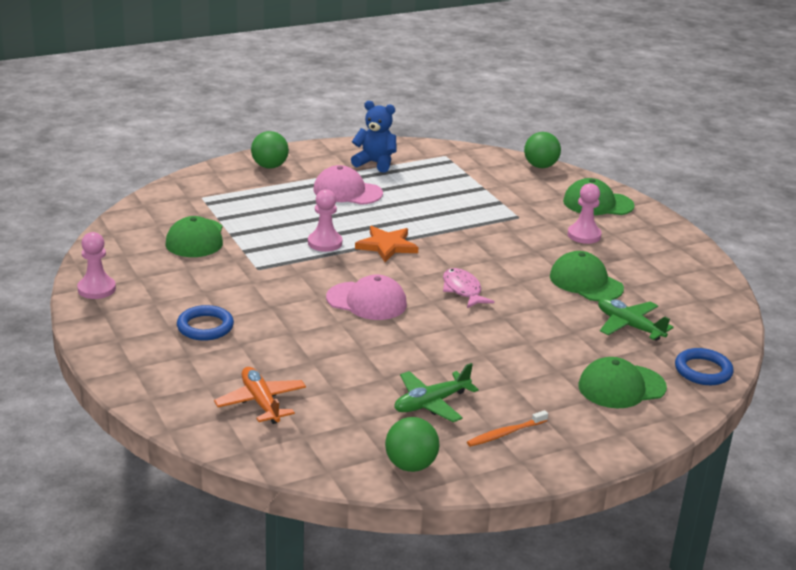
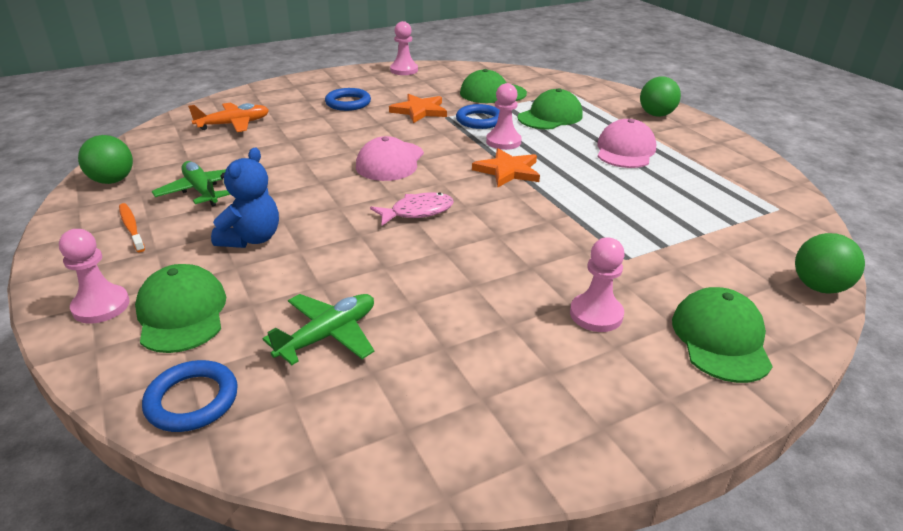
camera: 90 degrees right, 5 degrees up
blue teddy bear [351,101,397,173] -> blue teddy bear moved to [211,147,279,248]
green cap [550,251,624,301] -> green cap moved to [518,88,583,130]
none -> pink pawn [59,229,130,323]
none -> orange star [389,94,447,123]
none -> blue ring [456,104,500,129]

